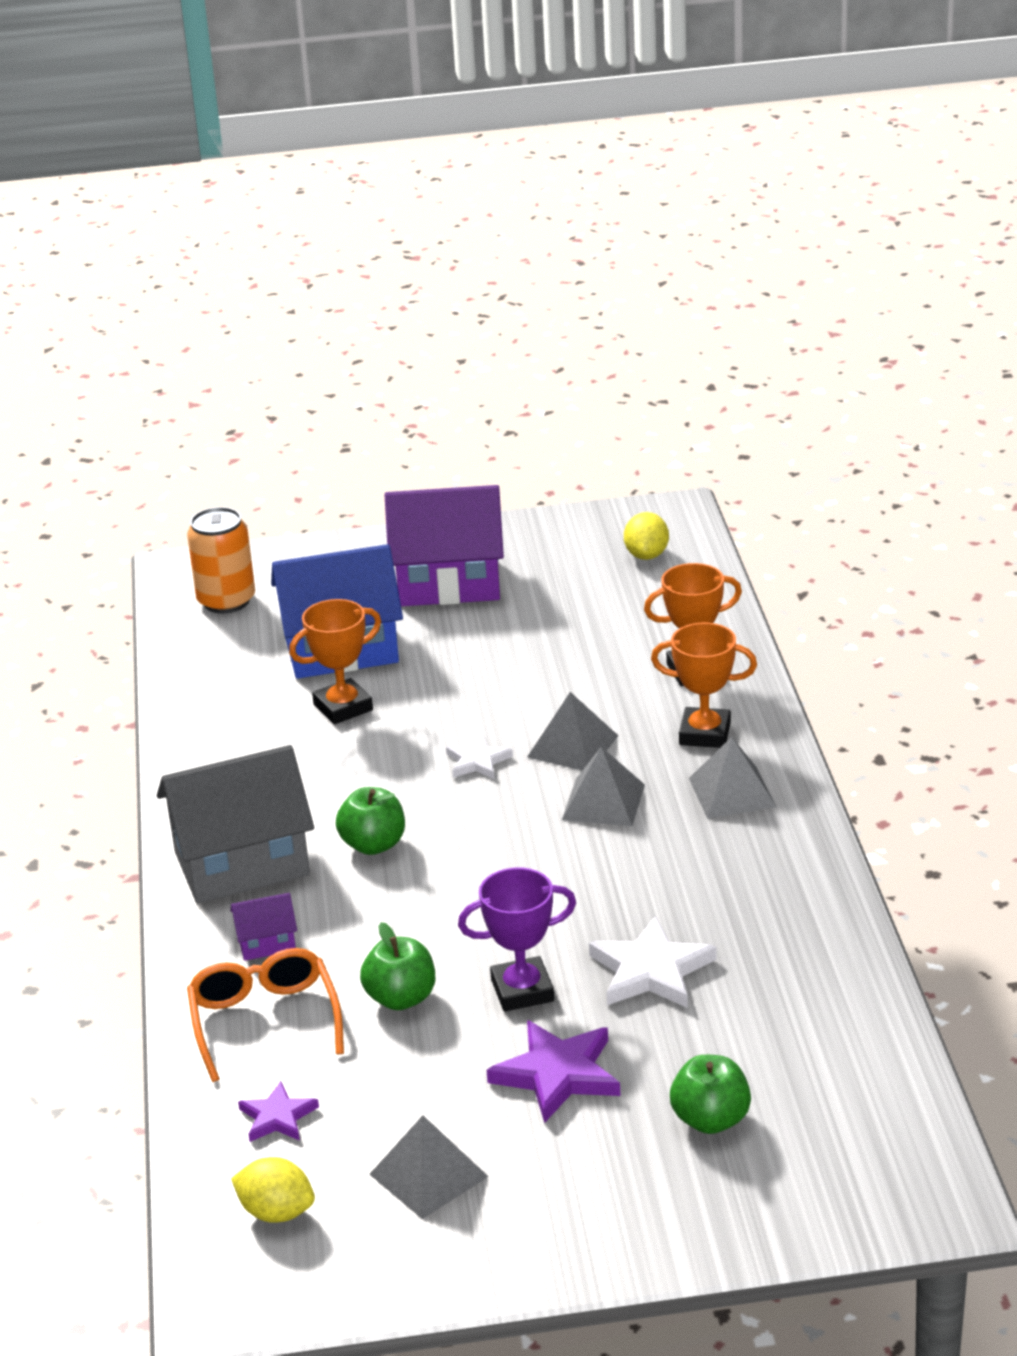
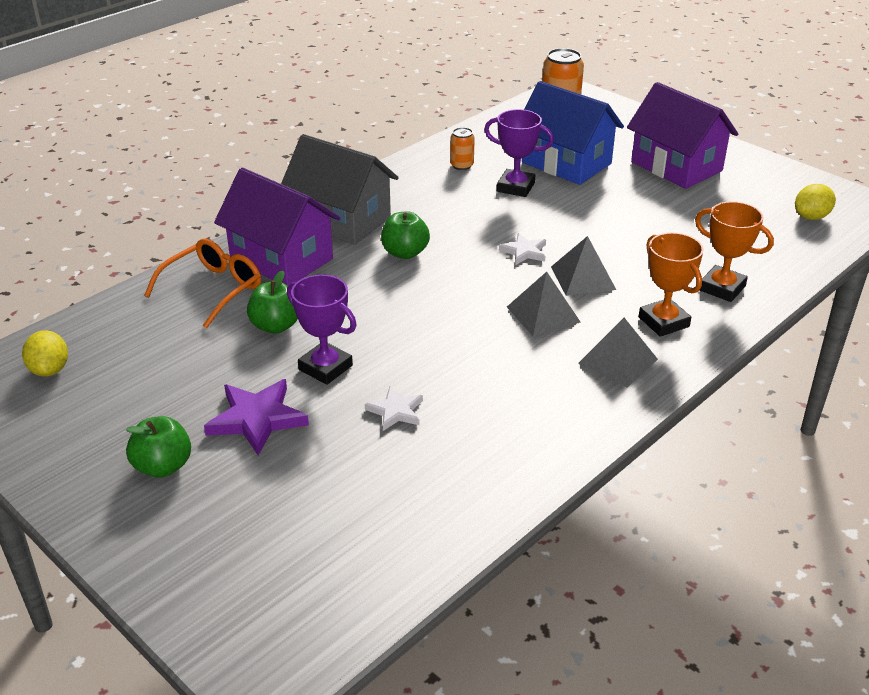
camera: 50 degrees right, 5 degrees up
purple house [230,893,297,961] -> purple house [214,168,341,286], size x2.32
purple star [238,1081,319,1142] -> none
orange trophy [289,599,381,724] -> purple trophy [484,109,554,197]
grey pyramid [369,1116,489,1219] -> none
white star [589,916,717,1008] -> white star [365,386,423,431], size x0.59
green apple [670,1055,751,1134] -> green apple moved to [126,416,191,478]
none -> orange can [450,127,475,170]

